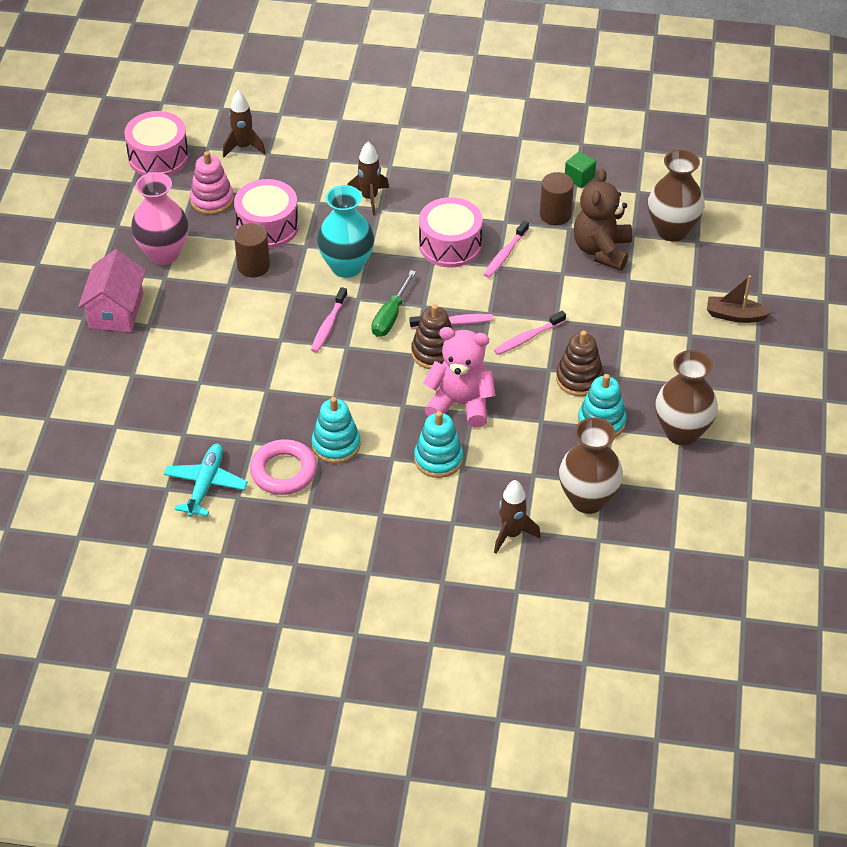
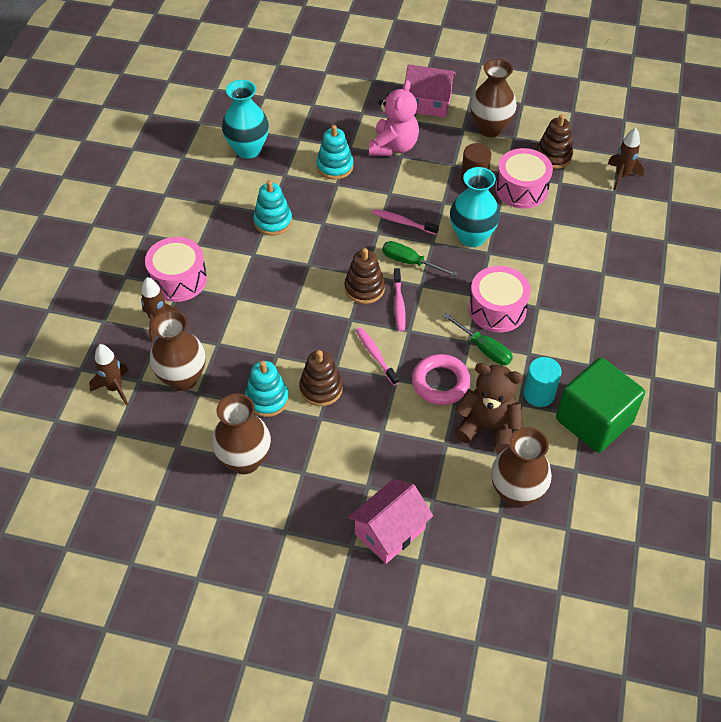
camera: 95 degrees right, 5 degrees up
pink drum [124,111,189,176] -> pink drum moved to [145,237,207,302]
pink vase [131,172,189,265] -> brown vase [470,59,517,137]
turquoise plane [164,444,248,517] -> turquoise vase [222,80,269,159]
pink stacking toy [190,151,234,215] -> brown stacking toy [536,114,573,169]
pink ring [250,439,317,495] -> pink ring moved to [412,354,471,405]
brown rocket [347,142,389,215] -> brown rocket moved to [89,344,129,406]
turquoise stacking toy [414,411,463,478] -> turquoise stacking toy moved to [316,125,353,180]
pink teddy bear [423,327,495,428] -> pink teddy bear moved to [369,80,419,156]
pink toothbrush [484,220,529,278] -> green screwdriver [442,313,513,366]
brown cylinder [540,172,574,225] -> turquoise cylinder [524,357,562,407]
green cube [565,151,596,188] -> green cube [556,357,645,453], size x2.47
brown boat [707,275,772,323] -> pink house [349,479,433,564]

